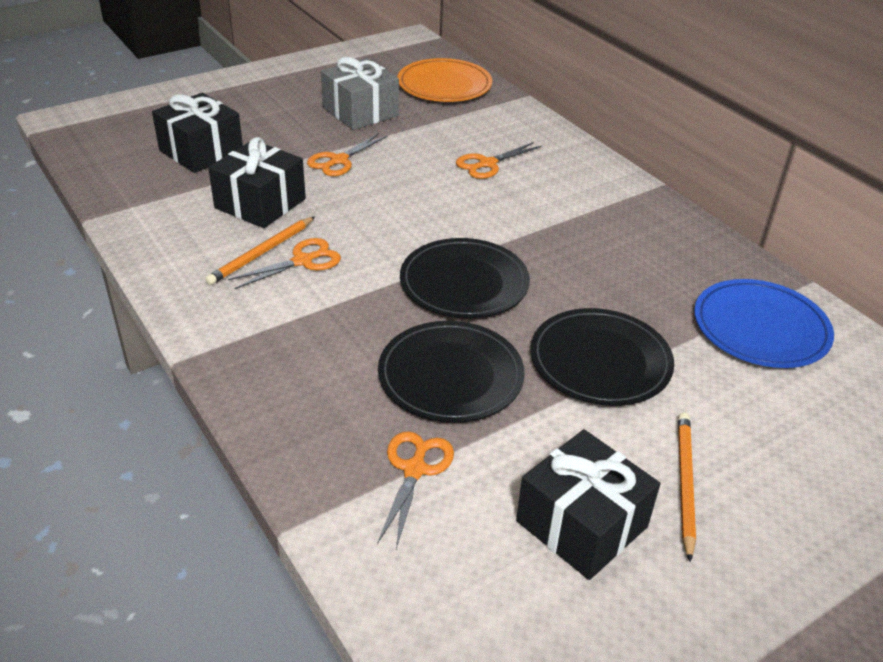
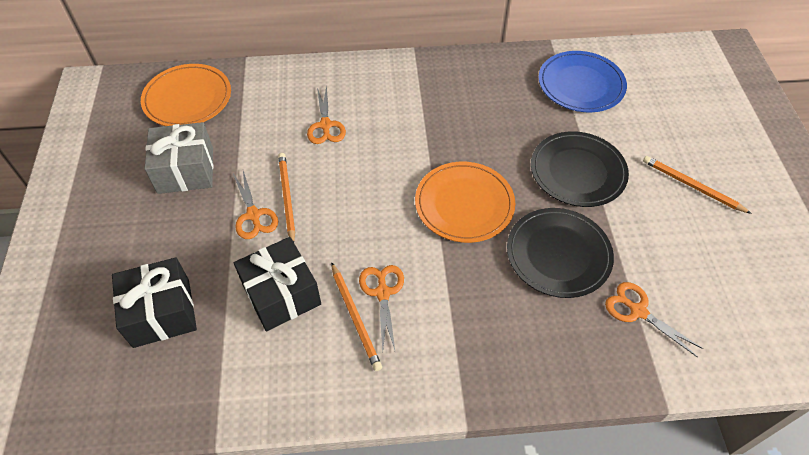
camera: 60 degrees left, 15 degrees up
black plate [400,238,530,318] -> orange plate [415,162,515,243]
black gift [516,429,660,580] -> none
none -> orange pencil [278,153,295,242]

